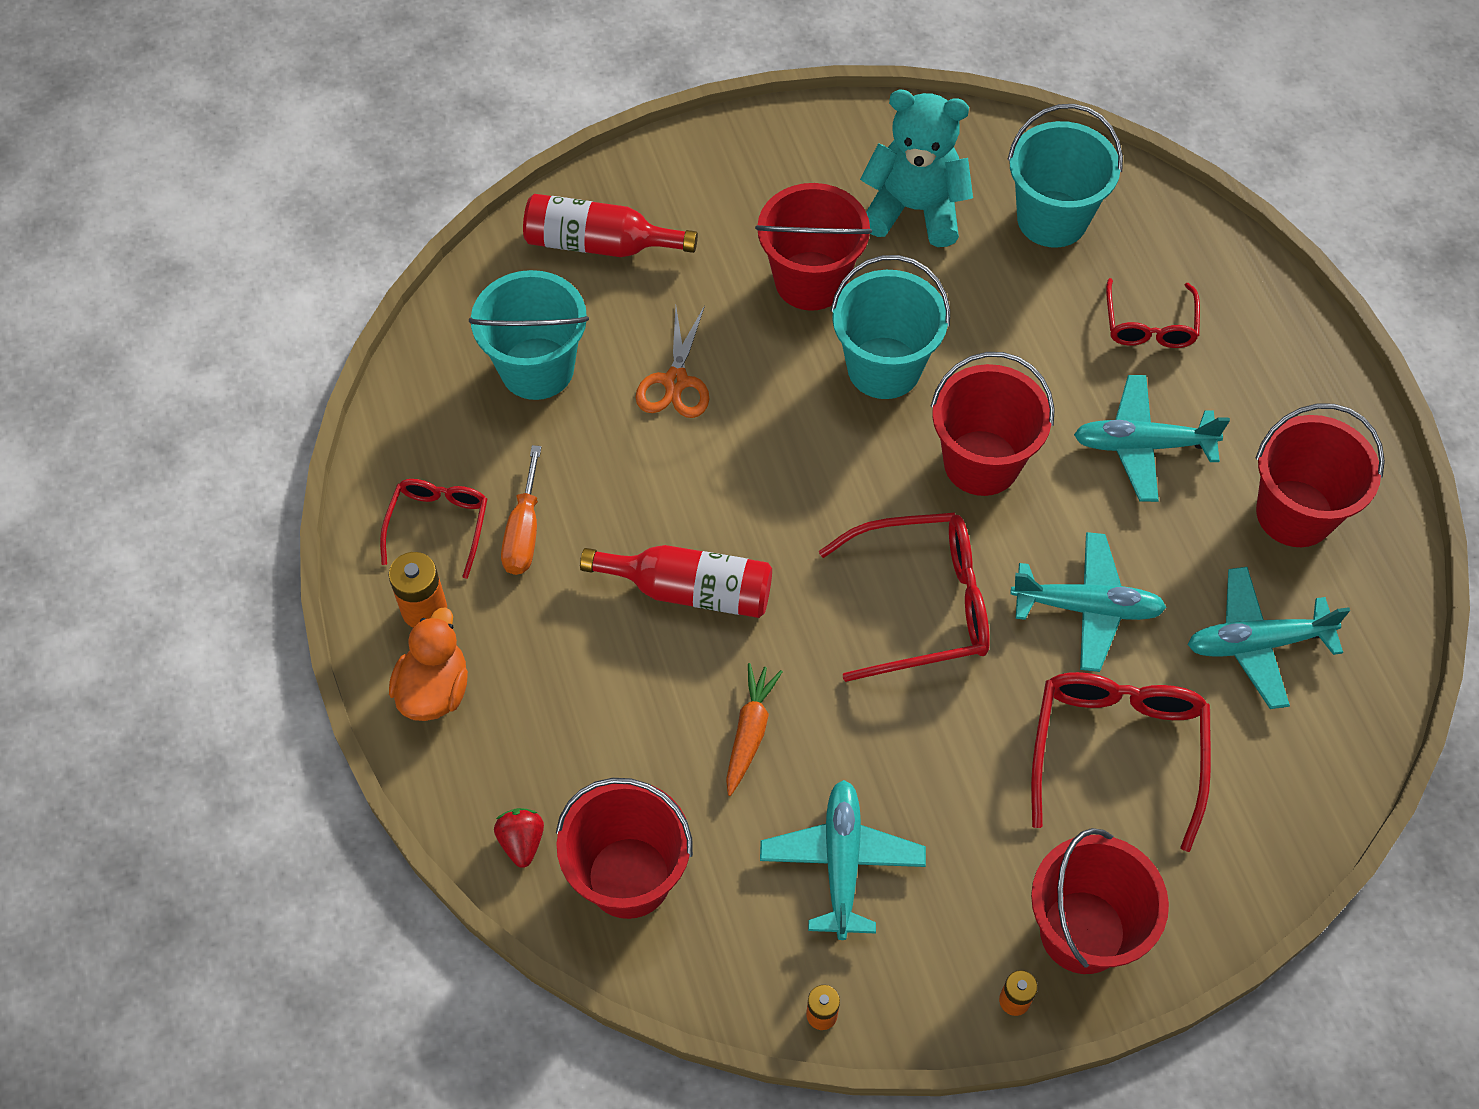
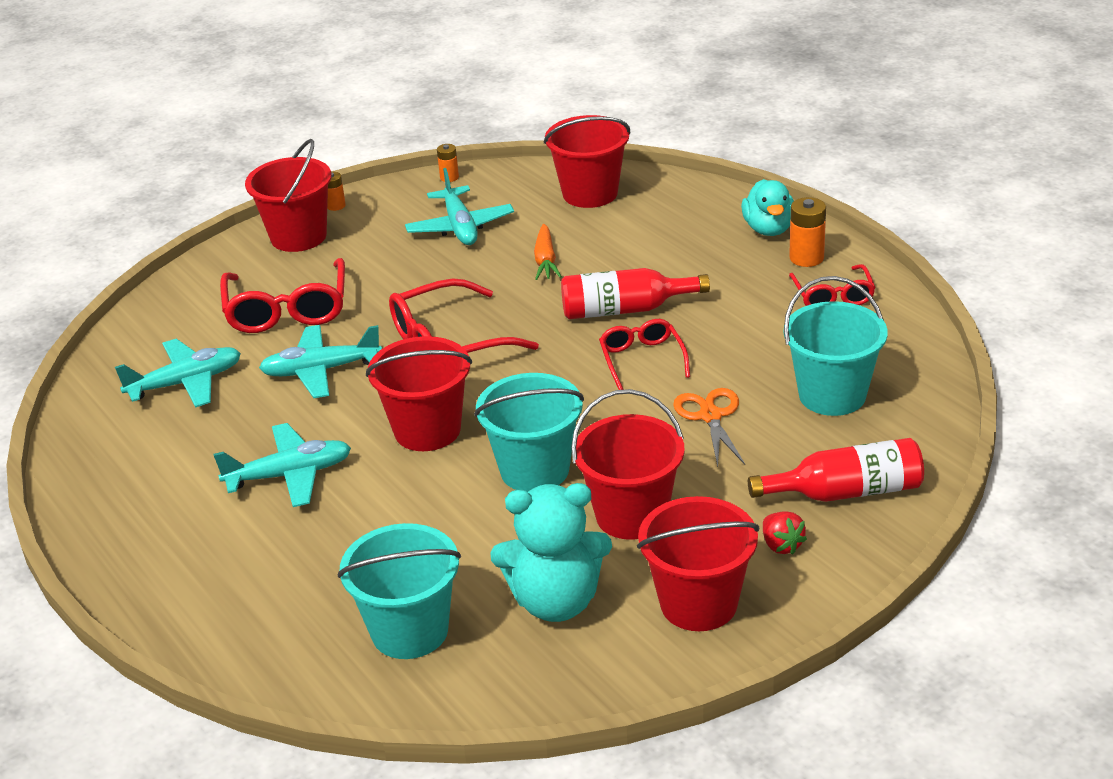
camera: 165 degrees right, 25 degrees down
orange duck [389,607,468,721] -> turquoise duck [741,179,794,236]
red strawberry [494,808,544,868] -> red strawberry moved to [763,511,807,555]
orange screwdriver [501,445,541,575] -> none
red glasses [1106,278,1200,348] -> red glasses moved to [599,319,690,390]
red bucket [1256,404,1385,547] -> red bucket moved to [637,496,759,631]

